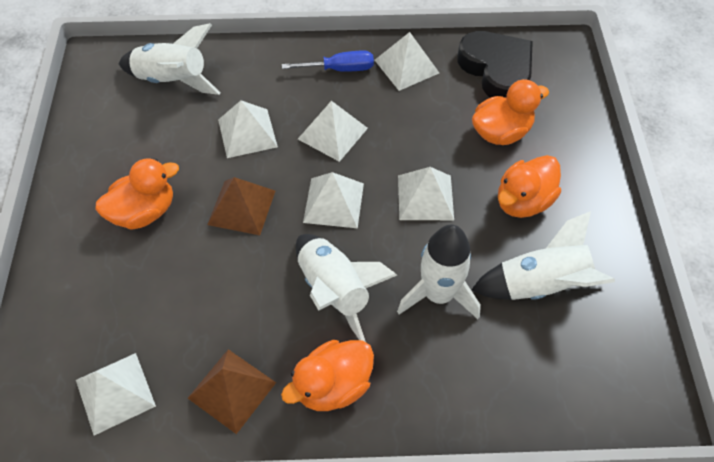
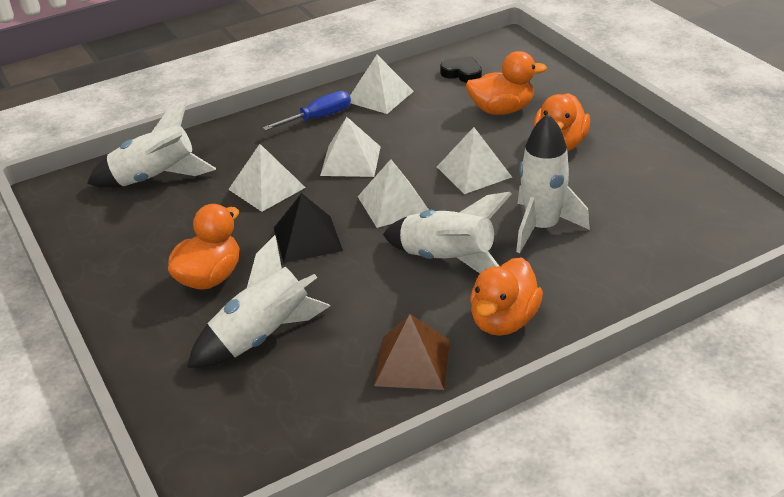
camera: 25 degrees left, 20 degrees down
white pyramid [76,353,156,435] -> none
brown pyramid [207,177,275,235] -> black pyramid [274,193,343,263]
black heart [457,31,533,98] -> black heart [440,56,482,83], size x0.51
white rocket [471,211,615,300] -> white rocket moved to [187,235,330,368]
orange duck [472,80,549,145] -> orange duck turned 45 degrees clockwise [466,51,547,115]

